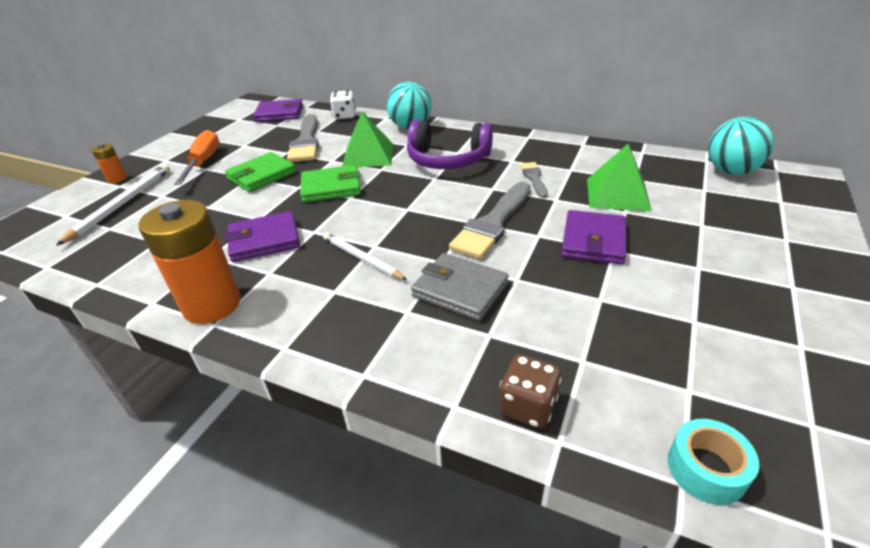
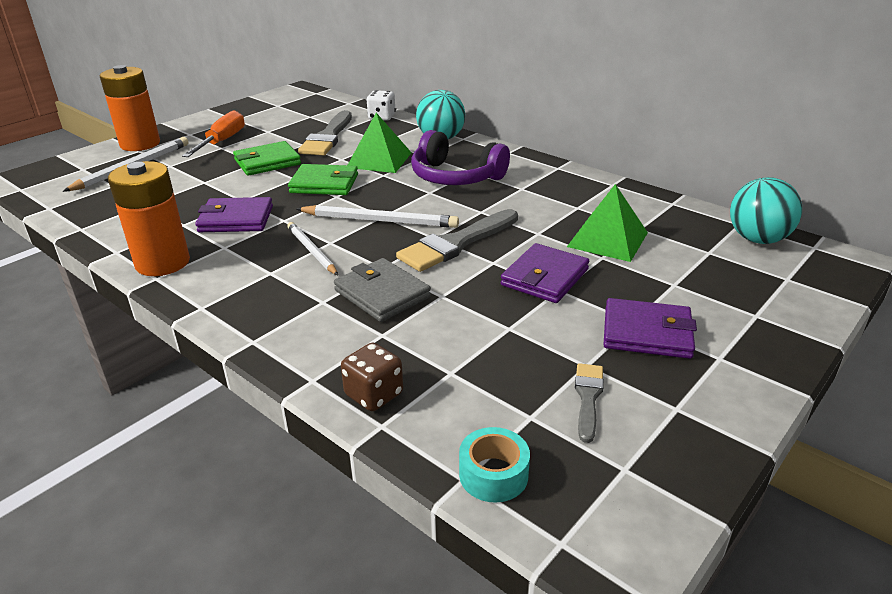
camera: 15 degrees right, 5 degrees down
orange battery [92,144,127,183] -> orange battery [100,65,160,151], size x2.15
purple wallet [253,99,303,122] -> purple wallet moved to [603,298,697,359]
grey brush [520,162,548,198] -> grey brush moved to [575,363,604,443]
none -> white pencil [296,205,459,228]

